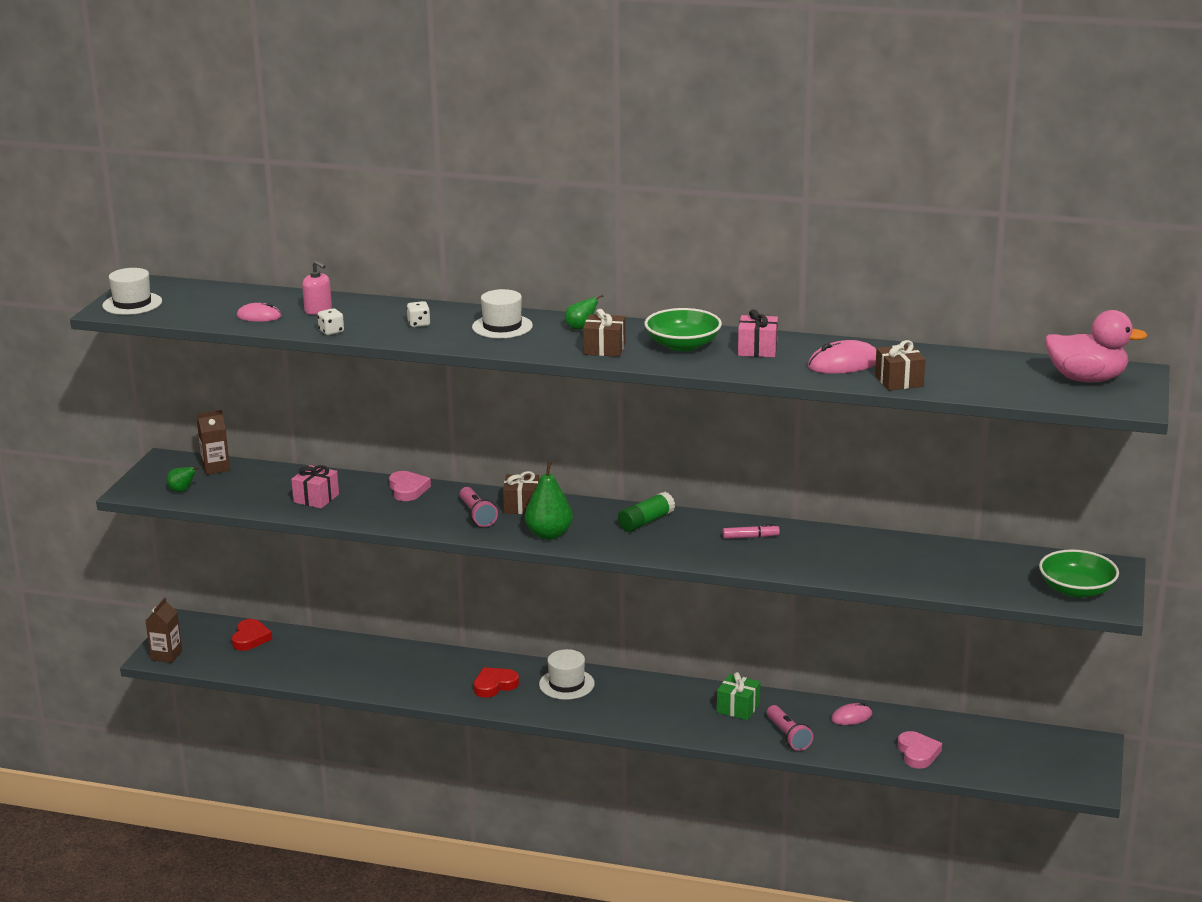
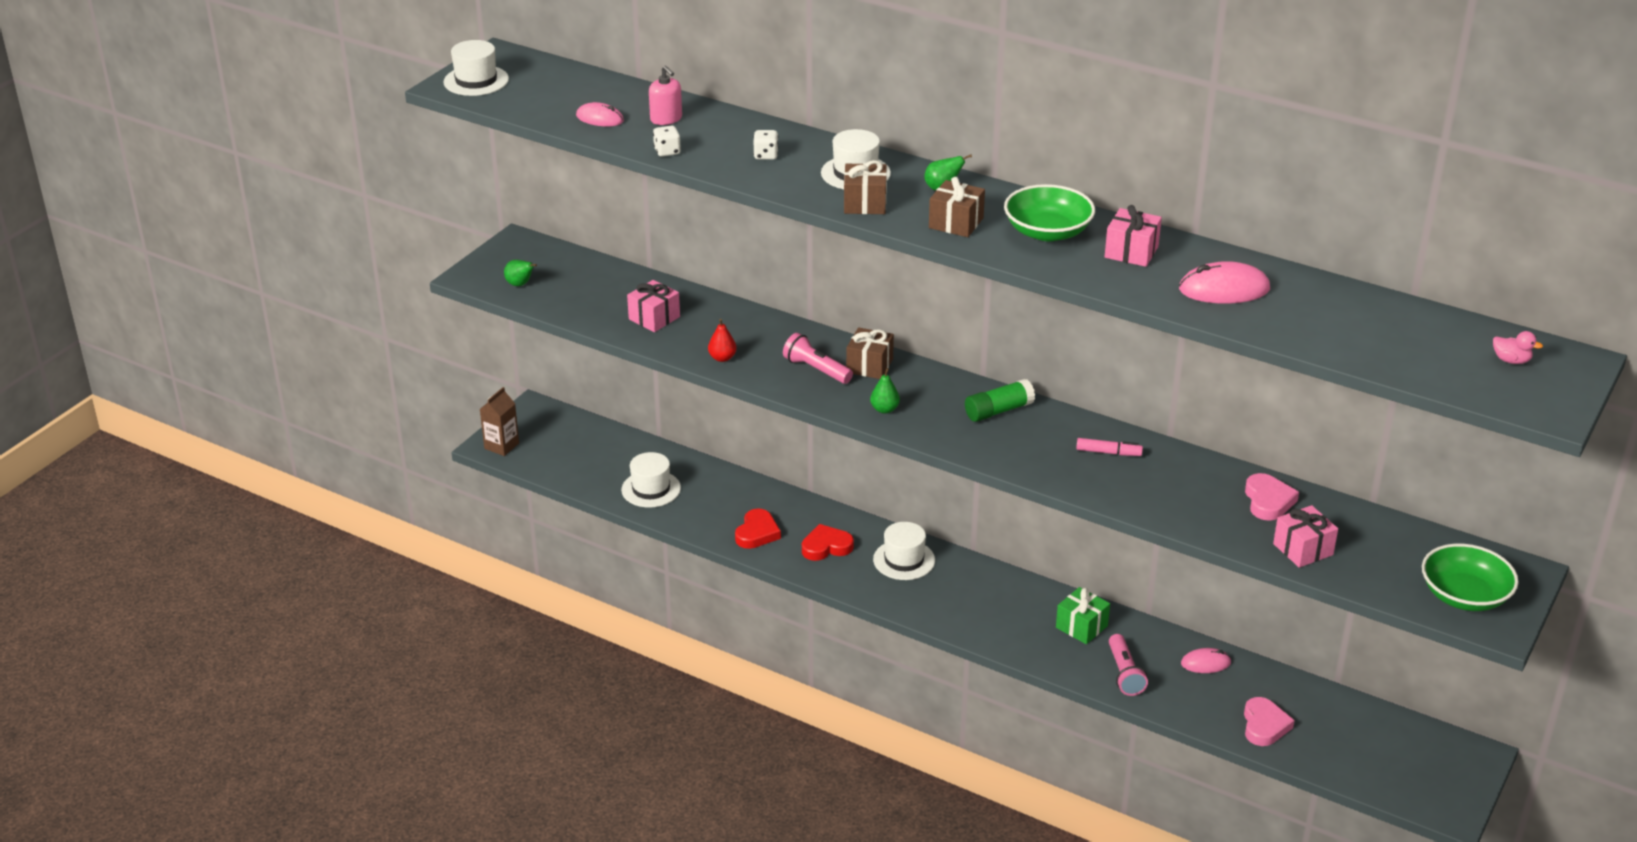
camera: 15 degrees right, 10 degrees up
brown carton [197,410,230,475] -> none
red heart [232,619,272,651] -> red heart moved to [735,509,781,549]
pink heart [389,471,431,501] -> pink heart moved to [1245,473,1299,521]
pink flashlight [460,487,498,527] -> pink flashlight turned 135 degrees clockwise [783,333,853,384]
green pear [525,461,573,540] -> green pear [870,368,900,414], size x0.54
brown gift [875,340,926,391] -> brown gift moved to [844,160,887,214]
pink duck [1045,310,1148,382] -> pink duck [1493,331,1543,364], size x0.40
none -> white hat [621,452,681,508]
none -> red pear [708,319,737,362]
none -> pink gift [1273,505,1338,568]

